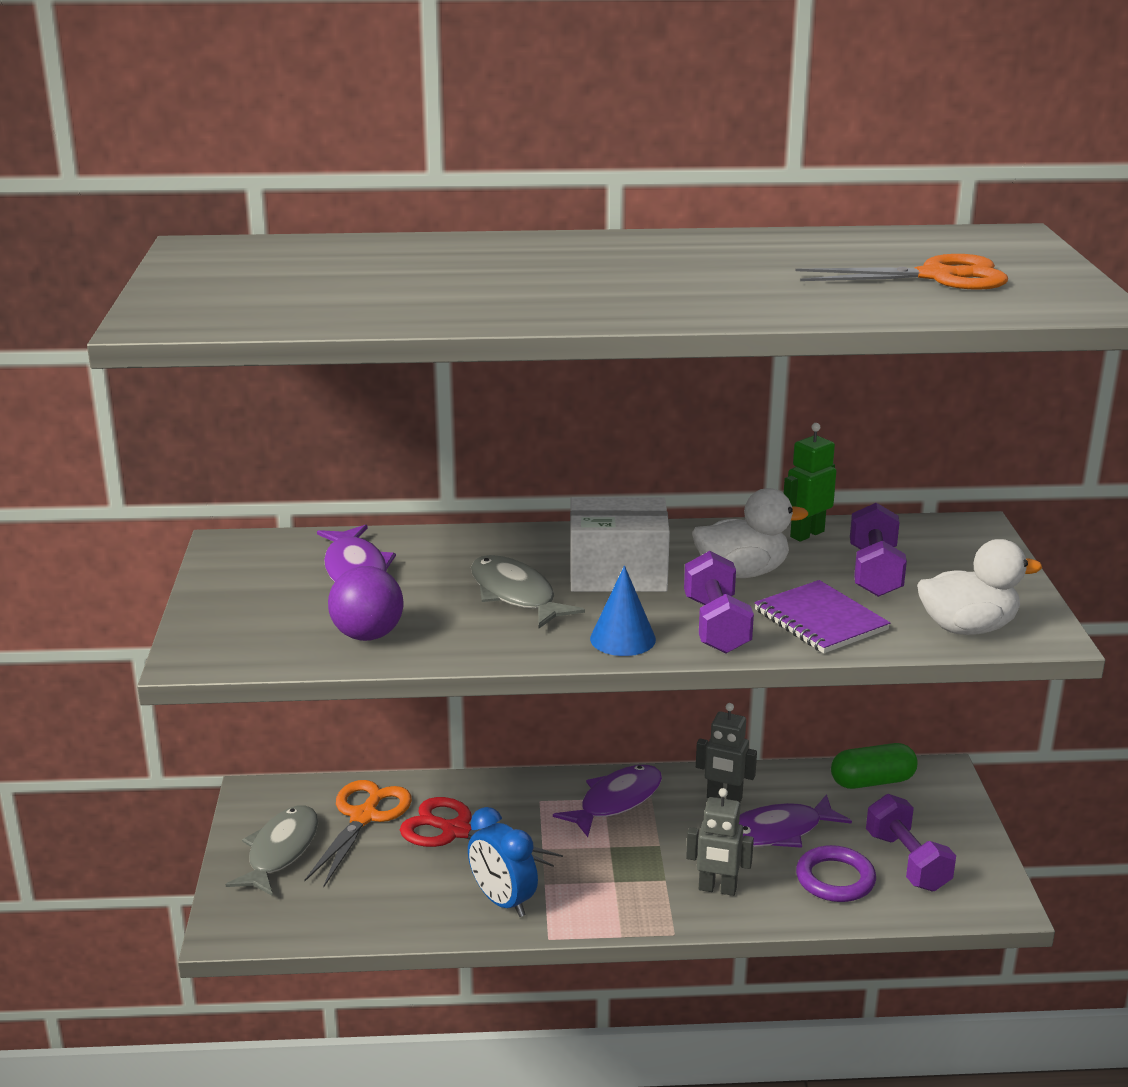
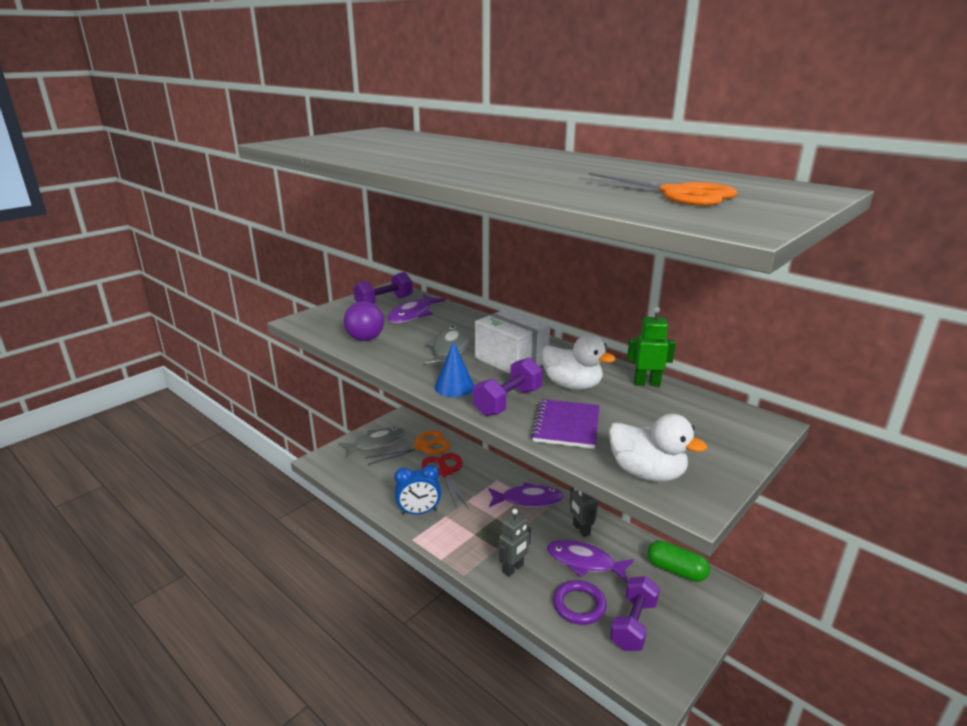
camera: 45 degrees right, 0 degrees up
blue clock [468,807,538,917] -> blue clock turned 105 degrees counterclockwise [394,465,441,515]
grey robot [686,788,754,896] -> grey robot turned 105 degrees counterclockwise [499,509,531,577]
purple dumbbell [850,503,907,597] -> purple dumbbell moved to [354,272,413,304]

